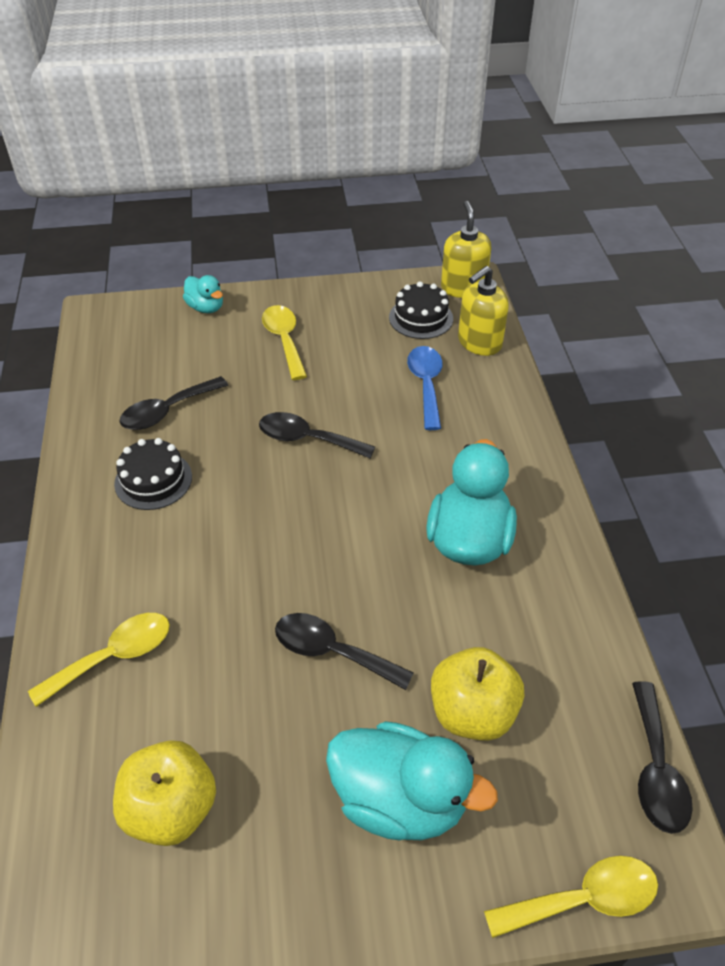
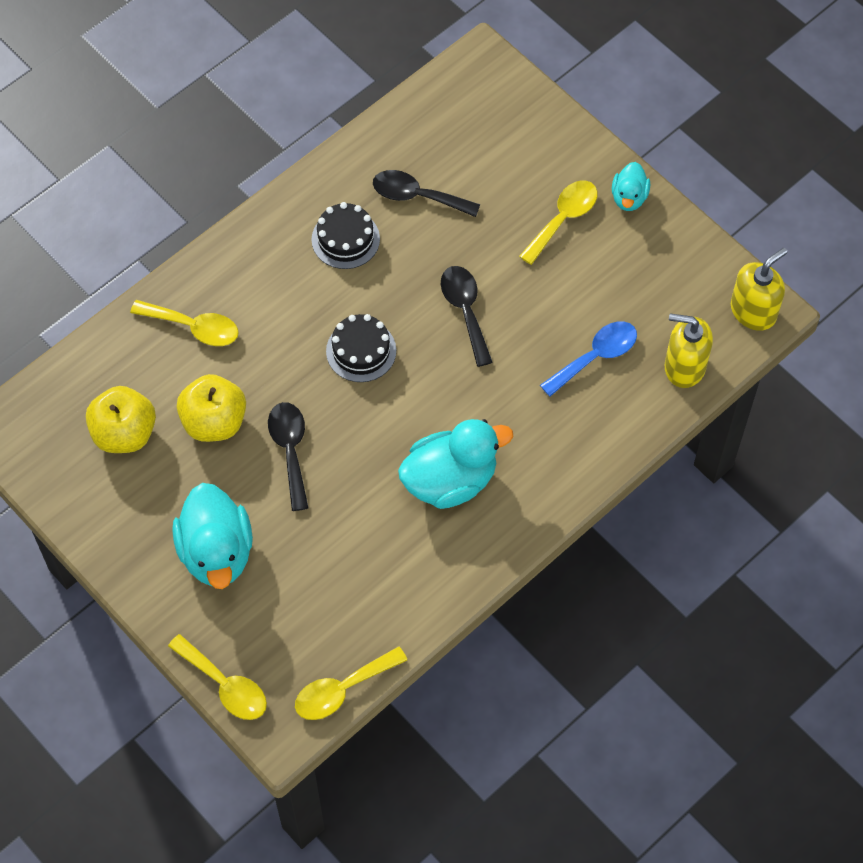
camera: 55 degrees right, 15 degrees up
turquoise duck [183,275,223,313] -> turquoise duck moved to [612,162,650,211]
black cake [389,281,453,339] -> black cake moved to [326,314,396,382]
yellow apple [431,647,524,741] -> yellow apple moved to [177,374,246,442]
black spoon [632,681,693,834] -> yellow spoon [295,646,407,720]

